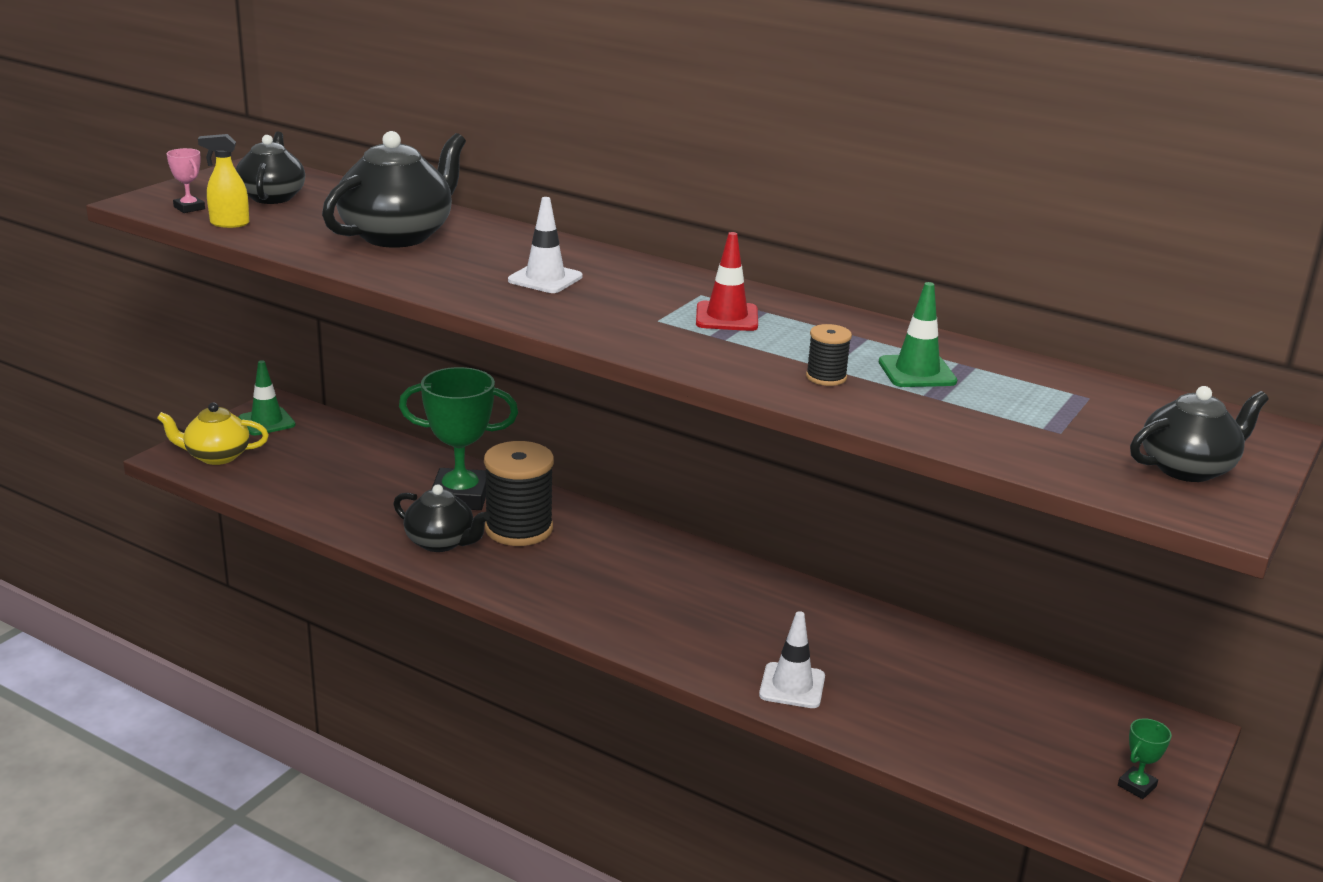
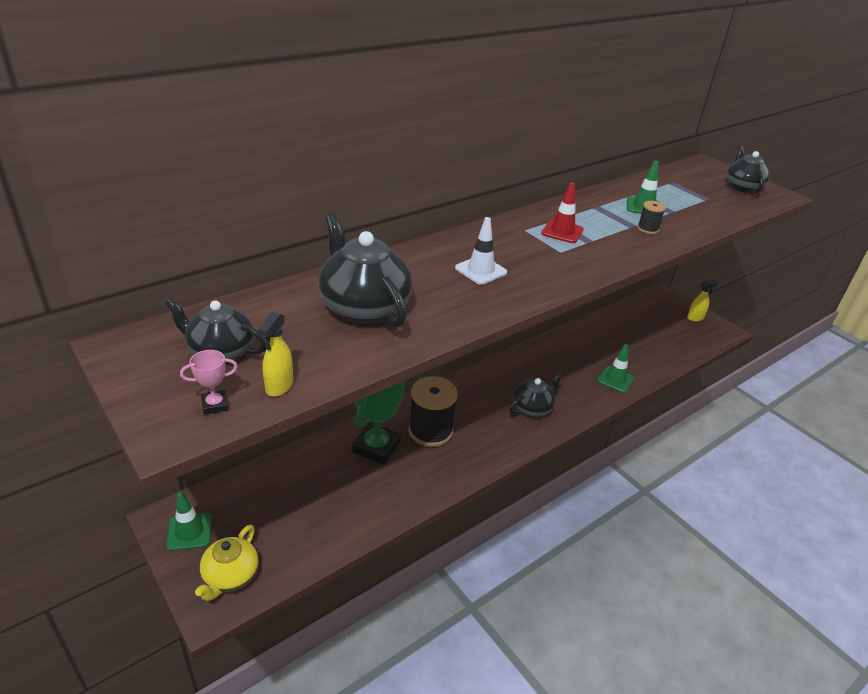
camera: 70 degrees left, 10 degrees up
black teapot [393,484,490,552] -> black teapot moved to [509,372,563,417]
white traffic cone [759,611,825,708] -> green traffic cone [597,344,634,393]
green trophy [1118,718,1172,799] -> yellow spray bottle [687,280,719,321]

